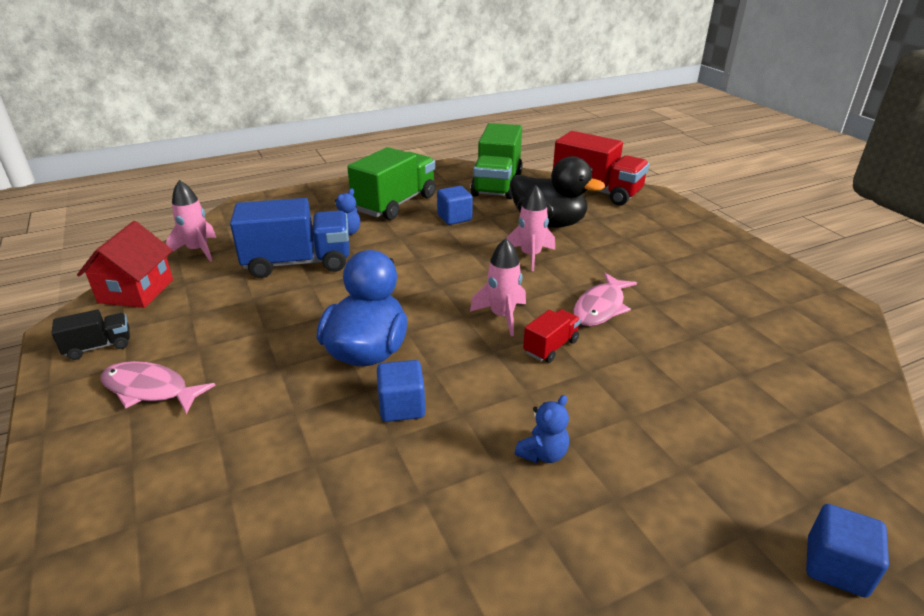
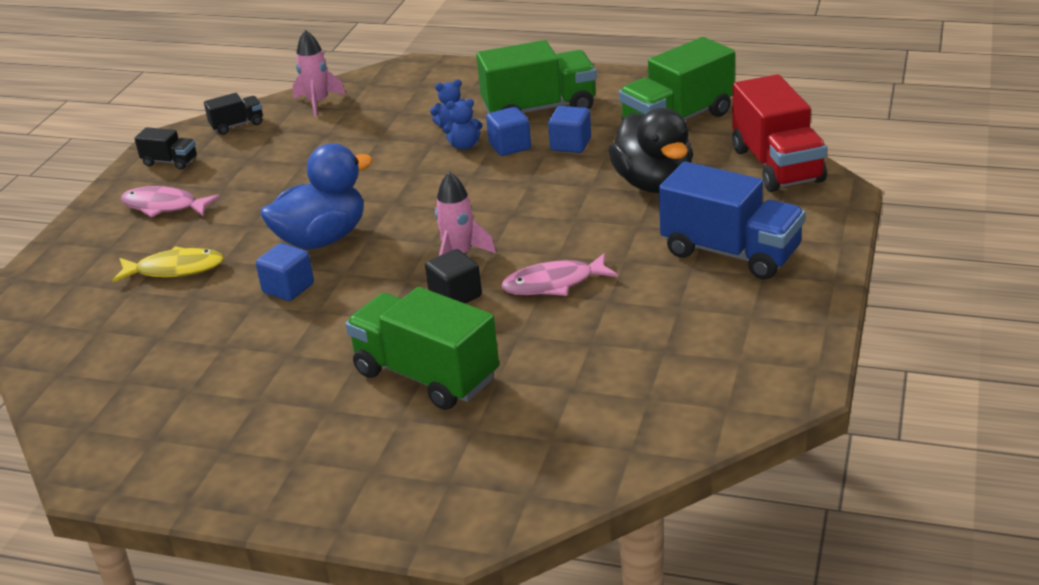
camera: 45 degrees right, 0 degrees up
red house [77,221,173,308] -> black truck [204,93,263,135]
pink fish [101,361,216,414] -> pink fish turned 45 degrees counterclockwise [120,186,220,218]
blue truck [230,198,350,278] -> blue truck moved to [659,162,805,280]
pink rocket [507,185,555,271] -> none
blue teddy bear [515,395,569,463] -> blue teddy bear moved to [443,99,483,150]
red truck [523,309,581,363] -> black cube [425,249,482,304]
blue cube [806,504,889,597] -> blue cube moved to [486,107,531,156]
none -> yellow fish [112,246,224,282]
none -> green truck [345,287,499,410]

